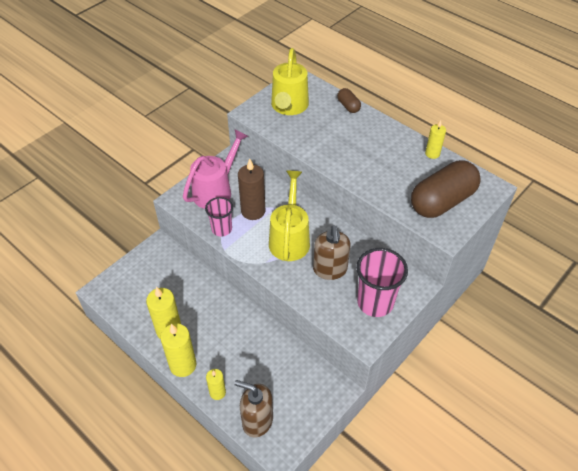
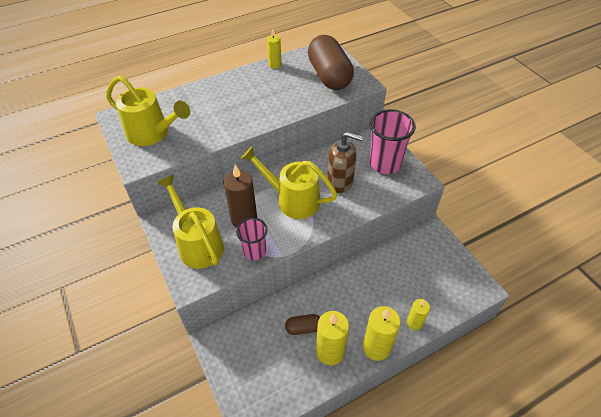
camera: 70 degrees left, 0 degrees up
pink watering can [183,129,248,209] -> yellow watering can [157,175,224,269]
brown soap dispenser [234,380,273,437] -> none
brown capsule [337,88,361,113] -> brown capsule moved to [285,314,320,335]

